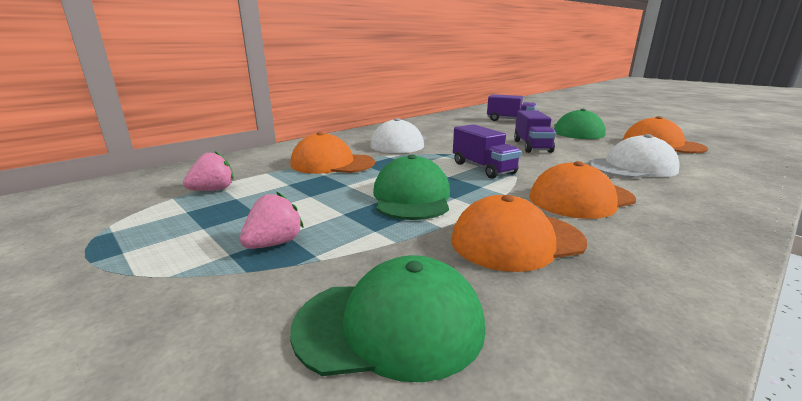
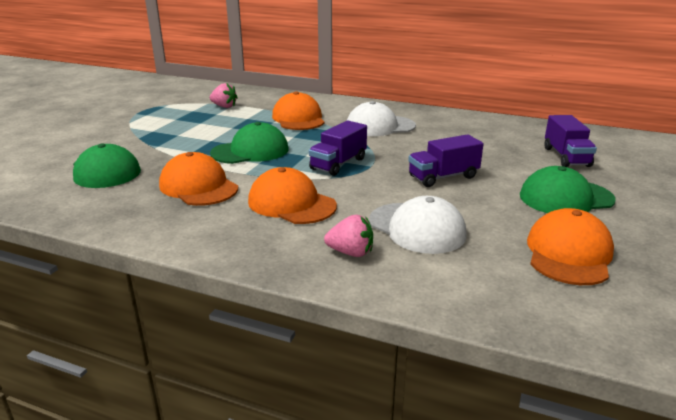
camera: 65 degrees right, 5 degrees up
pink strawberry [240,192,304,249] -> pink strawberry moved to [324,215,373,257]

